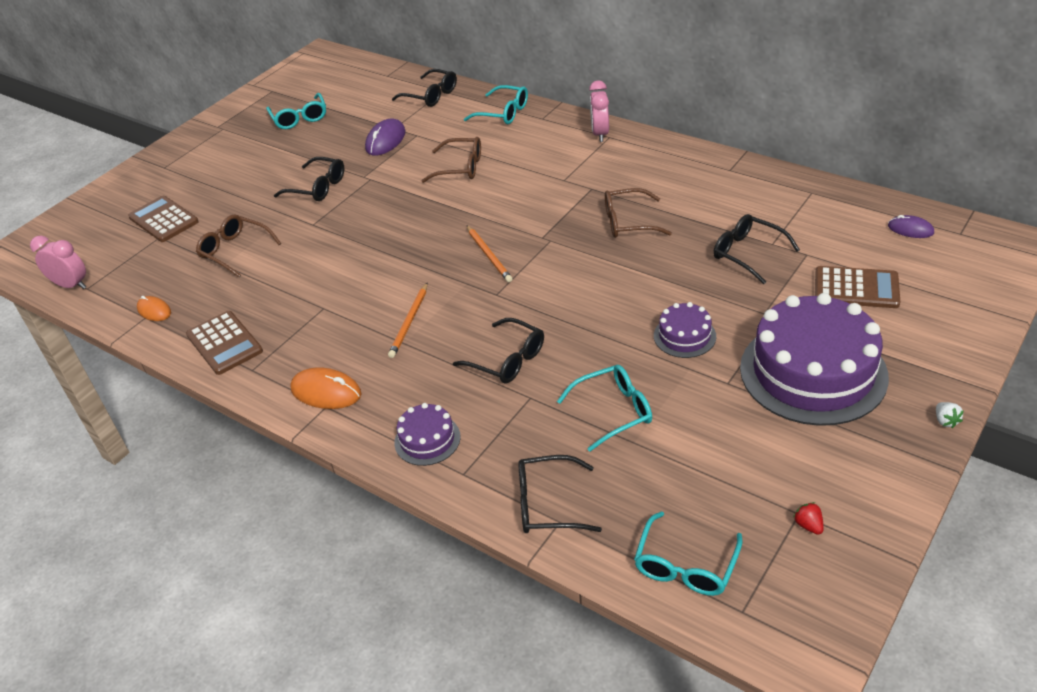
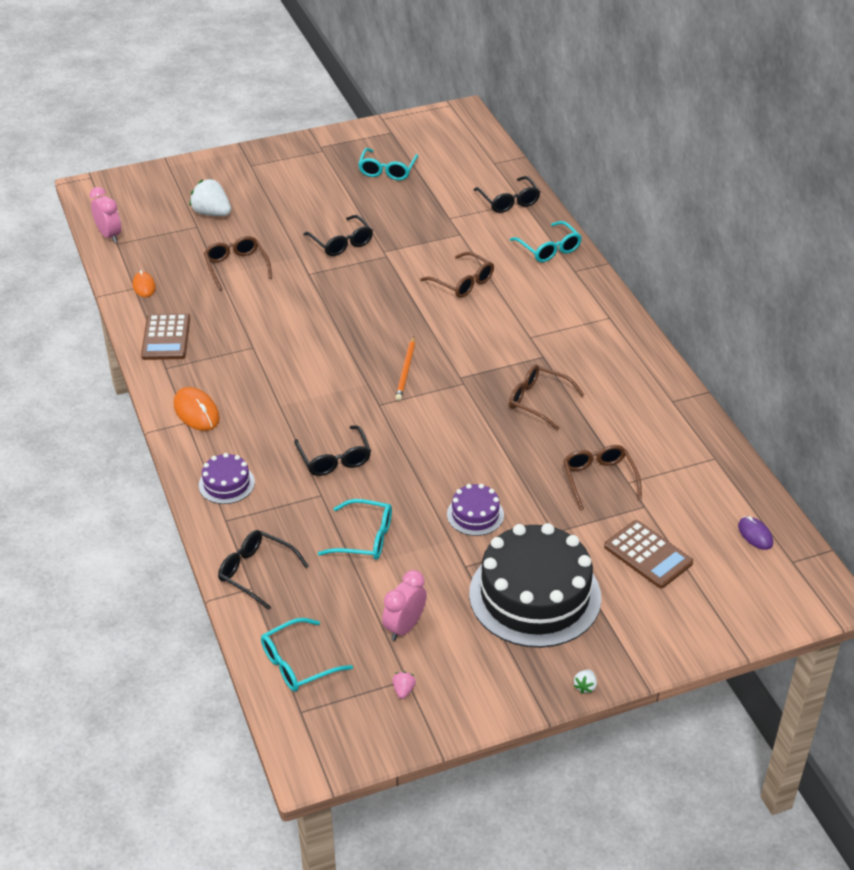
camera: 30 degrees right, 0 degrees up
brown calculator [128,196,199,242] -> white strawberry [190,179,231,216]
purple mouse [365,118,406,156] -> none
orange pencil [388,283,427,358] -> none
pink clock [589,80,609,142] -> pink clock moved to [382,570,427,641]
black glasses [713,214,800,284] -> brown glasses [563,445,642,510]
purple cake [740,293,889,426] -> black cake [469,523,601,648]
red strawberry [793,502,824,535] -> pink strawberry [392,671,416,699]

